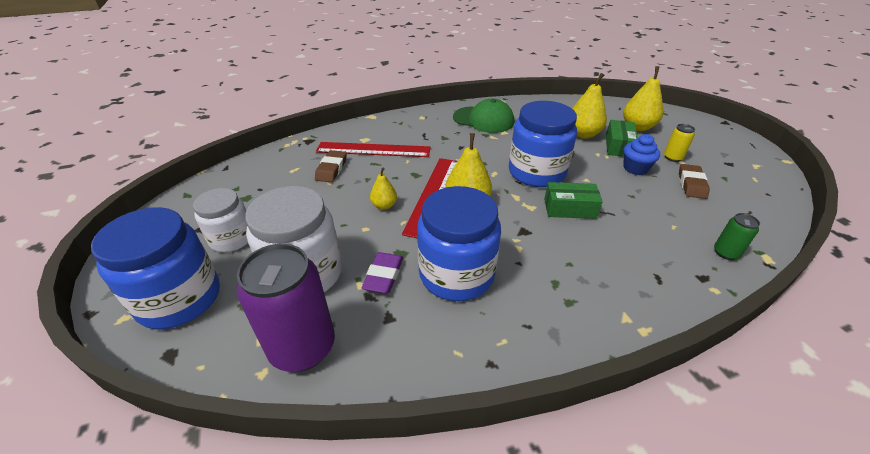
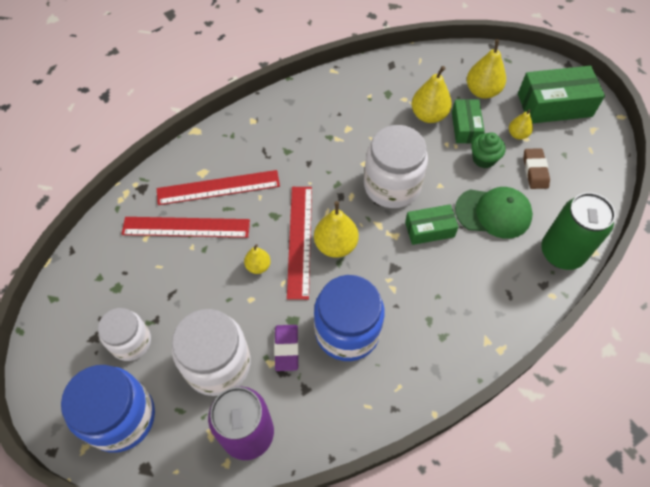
camera: 15 degrees left, 20 degrees up
brown eraser [315,150,347,182] -> red ruler [121,217,250,238]
green cap [453,99,514,133] -> green cap moved to [455,187,533,239]
blue jar [509,101,577,187] -> white jar [364,125,428,208]
blue cupcake [623,134,660,175] -> green cupcake [471,132,505,168]
yellow can [664,124,695,162] -> yellow pear [509,109,533,139]
green can [714,213,760,260] -> green can [541,193,615,270], size x2.18
none -> green box [518,66,605,124]

